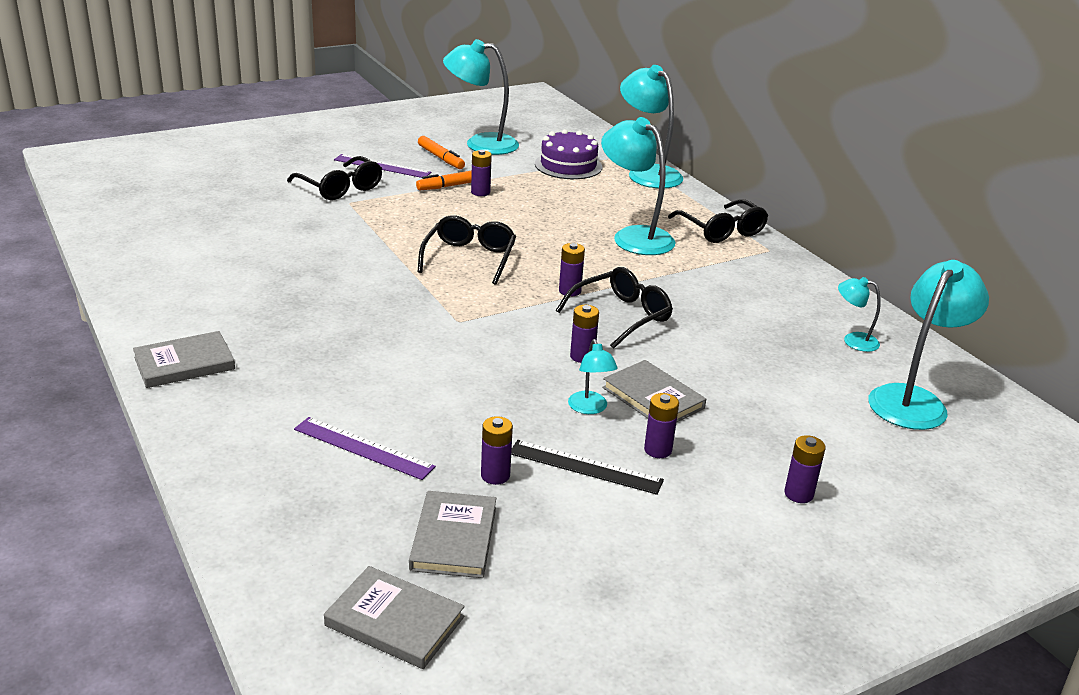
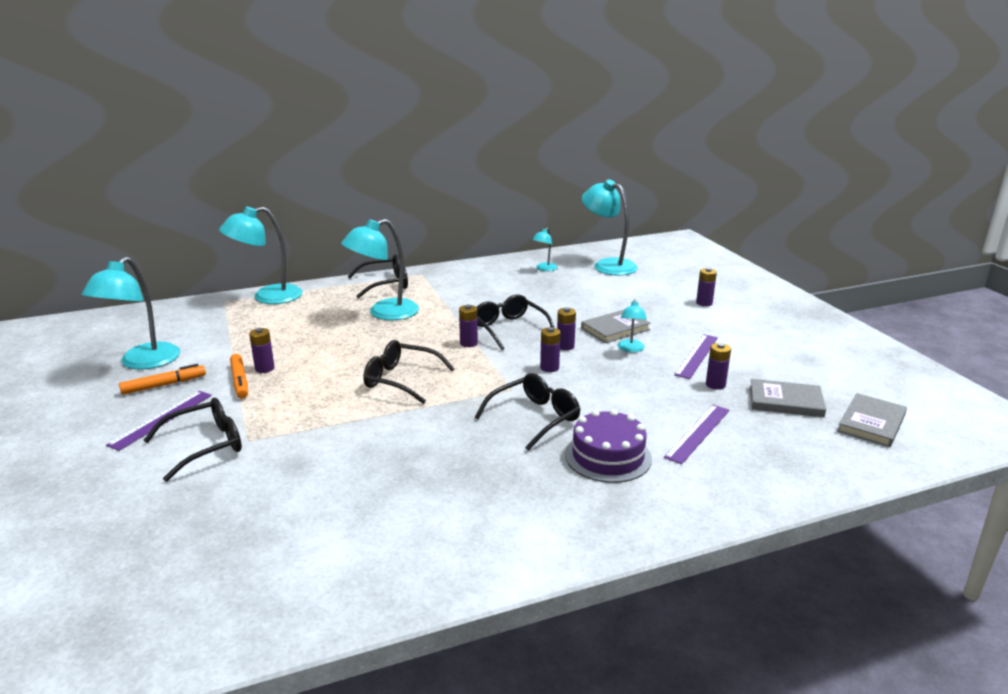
camera: 80 degrees left, 5 degrees down
grey book [133,331,235,388] -> none
black ruler [511,440,664,495] -> purple ruler [674,334,718,379]
purple cake [535,129,602,179] -> purple cake moved to [565,409,652,483]
turquoise lamp [568,339,618,414] -> turquoise lamp turned 105 degrees clockwise [618,299,647,352]
purple battery [644,393,679,458] -> purple battery moved to [540,327,561,372]
none -> black glasses [475,373,581,451]

